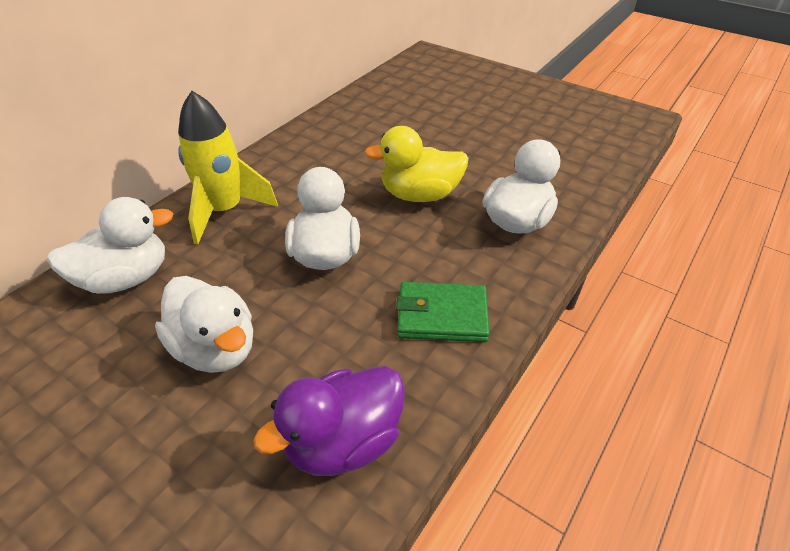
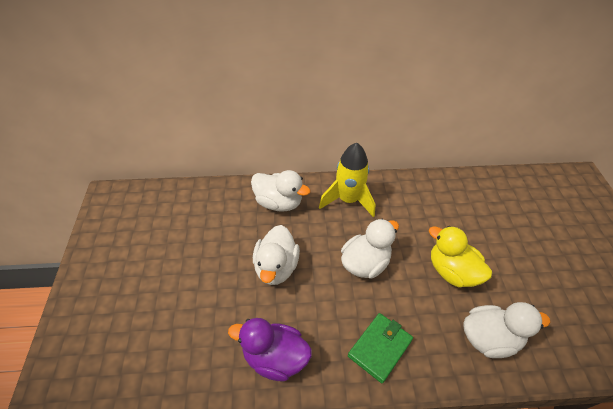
camera: 50 degrees right, 5 degrees up
green wallet [396,282,490,342] -> green wallet turned 75 degrees clockwise [348,313,413,383]

